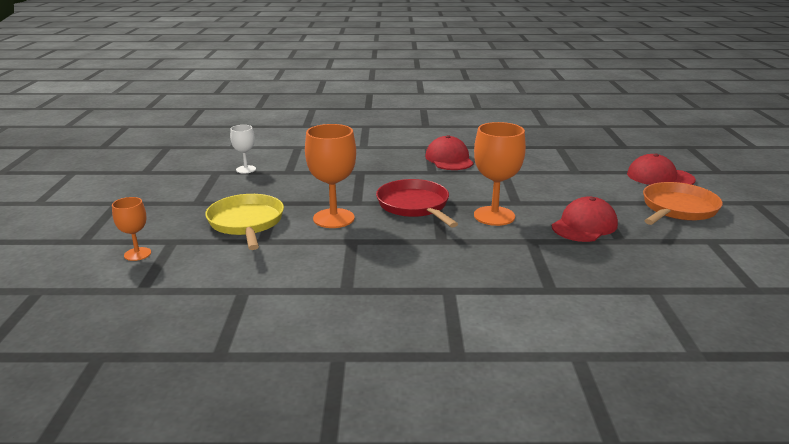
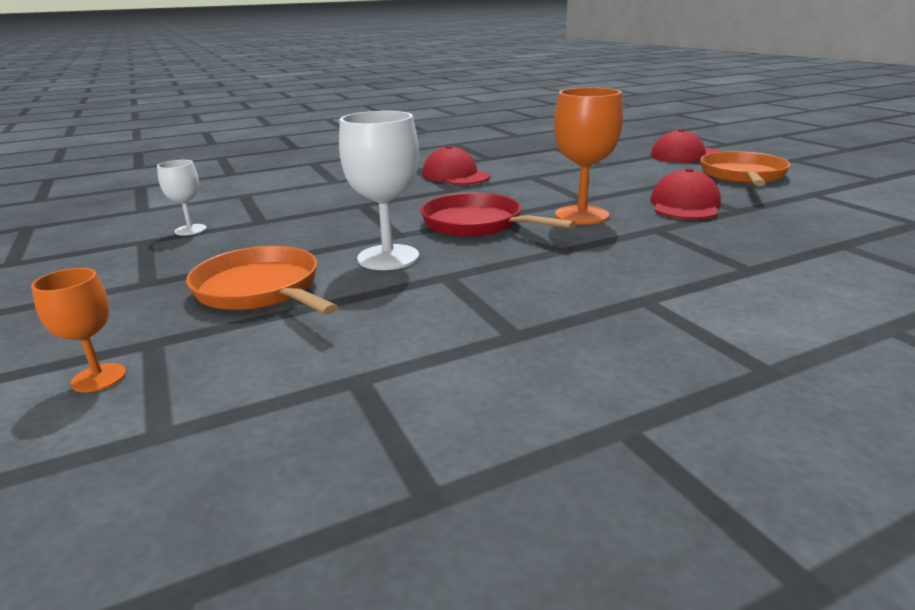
camera: 25 degrees left, 0 degrees up
yellow pan [205,194,284,250] -> orange pan [186,246,338,315]
orange goblet [305,124,356,228] -> white goblet [339,111,419,270]

